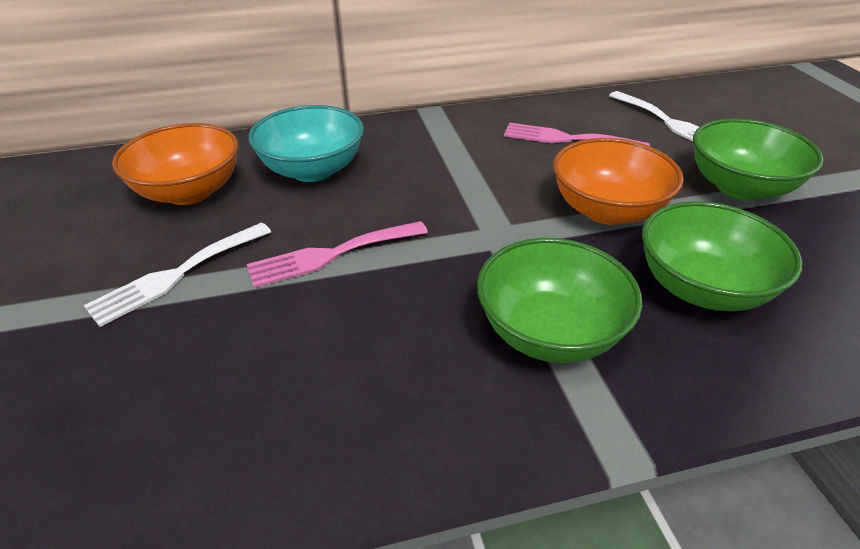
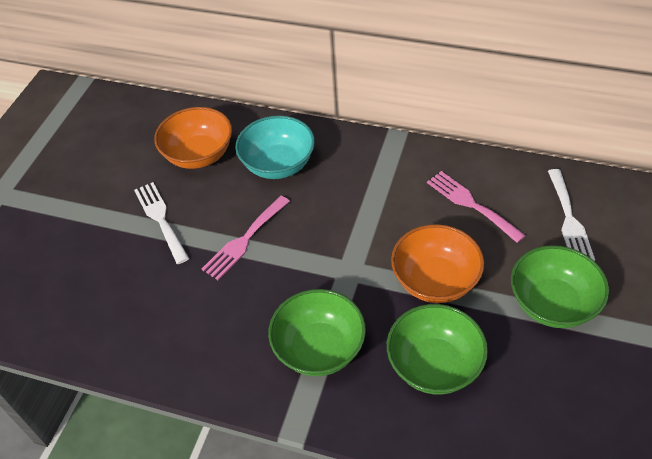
camera: 35 degrees right, 10 degrees up
white fork [84,222,271,327] -> white fork turned 75 degrees clockwise [134,182,189,264]
pink fork [247,221,428,288] -> pink fork turned 60 degrees counterclockwise [202,196,290,280]

